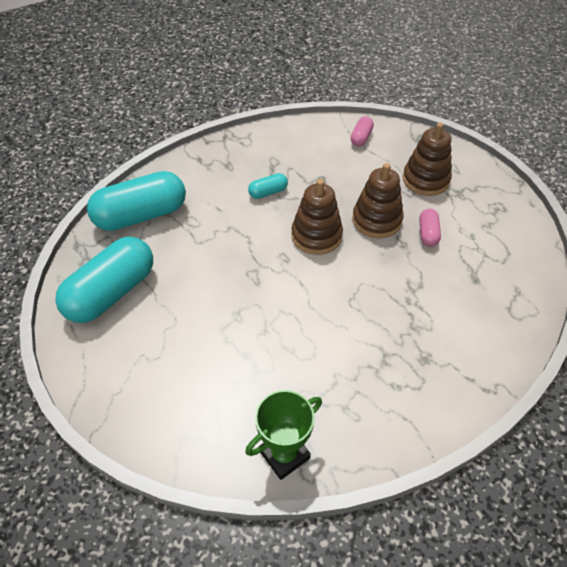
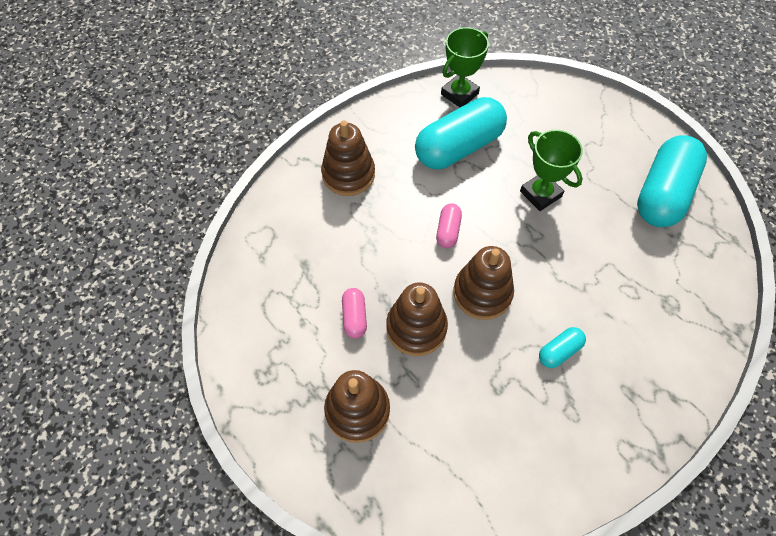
camera: 170 degrees right, 10 degrees up
turquoise capsule [87,171,186,231] -> turquoise capsule moved to [415,97,507,169]
pink capsule [351,116,374,146] -> pink capsule moved to [436,203,462,248]
none -> brown stacking toy [321,120,375,196]
none -> green trophy [520,130,583,211]

